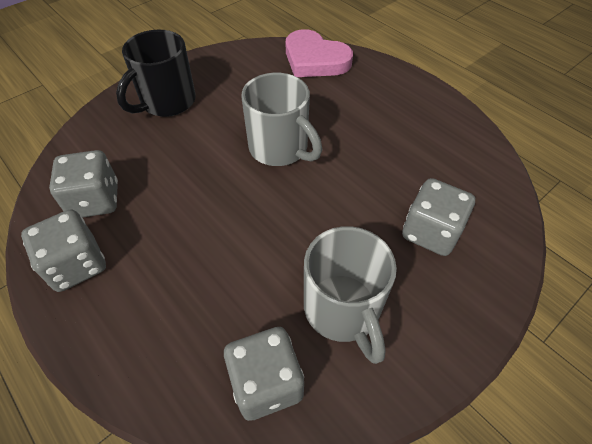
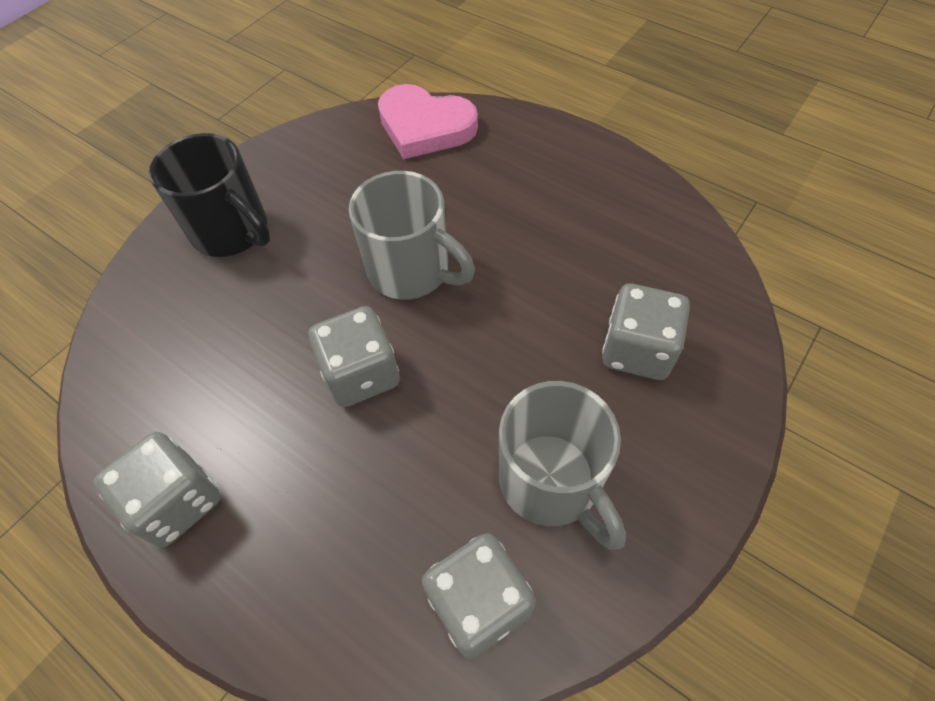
camera: 10 degrees left, 5 degrees up
grey dice [49,150,118,218] -> grey dice moved to [308,306,400,407]
black mug [116,30,196,117] -> black mug turned 75 degrees counterclockwise [149,133,271,257]

